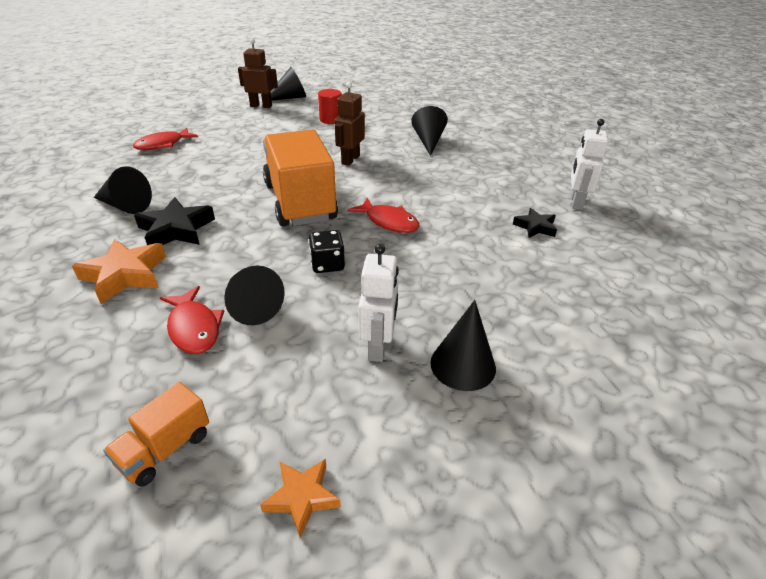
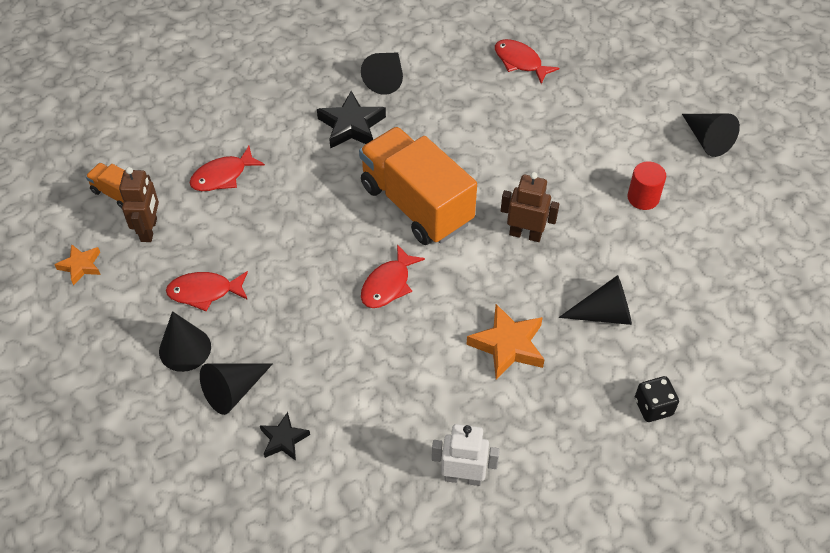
camera: 85 degrees right, 15 degrees up
orange star [72,239,166,304] -> orange star moved to [466,304,545,379]
black cone [224,266,285,325] -> black cone moved to [200,363,273,415]
brown robot [238,38,278,108] -> brown robot moved to [119,167,159,242]
orange truck [263,129,338,226] -> orange truck turned 105 degrees counterclockwise [359,127,477,245]
black dice [309,230,345,273] -> black dice moved to [635,376,679,422]
white robot [358,244,399,362] -> red fish [166,271,248,311]
black star [513,208,557,238] -> black star moved to [260,412,310,461]

